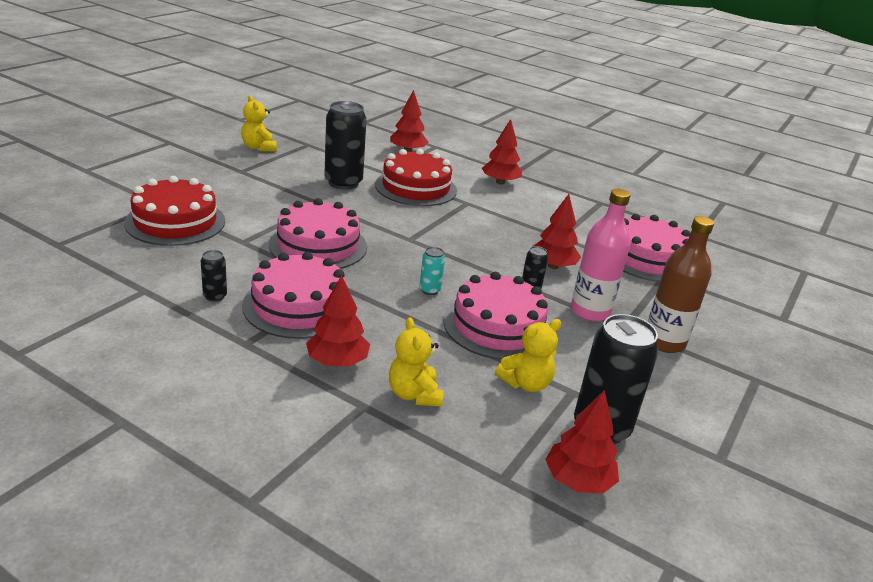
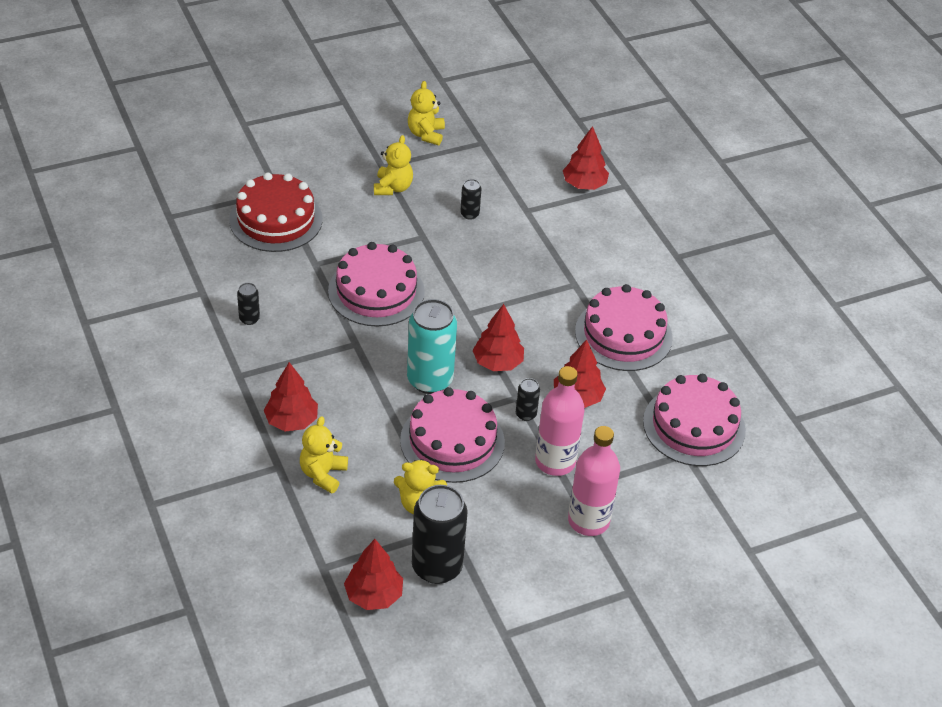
camera: 35 degrees right, 15 degrees up
pink cake [242,252,346,339] -> pink cake moved to [575,284,673,371]
black can [324,101,367,190] -> black can [460,179,481,220], size x0.46
red cake [375,149,457,206] -> none
turquoise can [420,247,445,295] -> turquoise can [407,299,457,394], size x2.18
red tree [482,119,522,184] -> red tree moved to [472,304,524,371]
brown bottle [647,216,714,353] -> pink bottle [568,426,620,536]
none -> yellow teddy bear [374,135,413,195]

